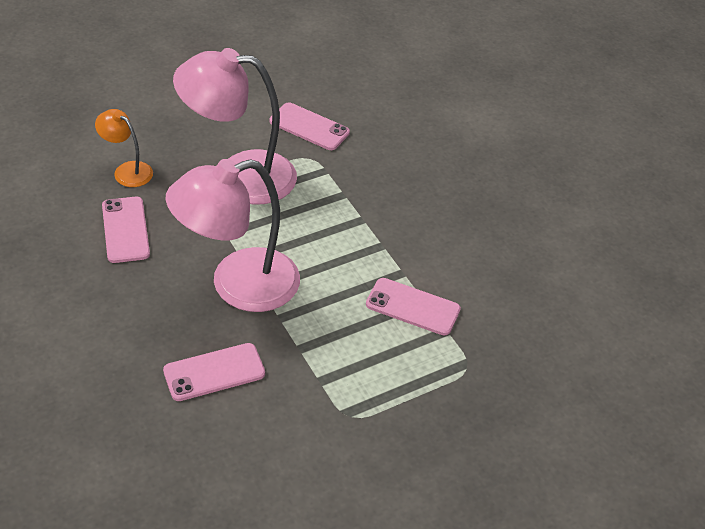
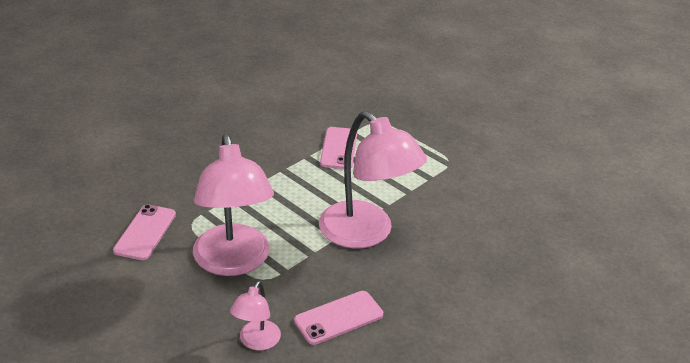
camera: 105 degrees left, 10 degrees down
orange lamp [95,109,153,187] -> pink lamp [230,281,281,350]
pink phone [163,343,265,401] -> none

